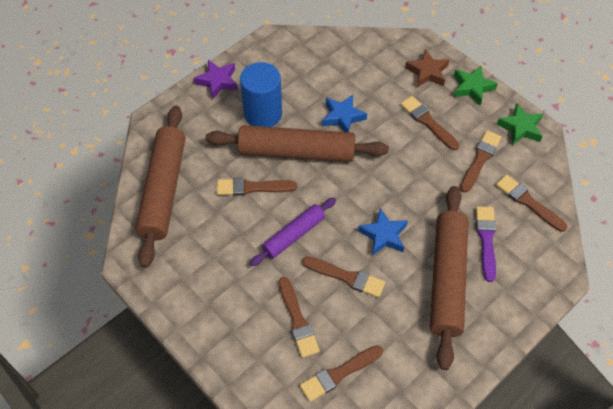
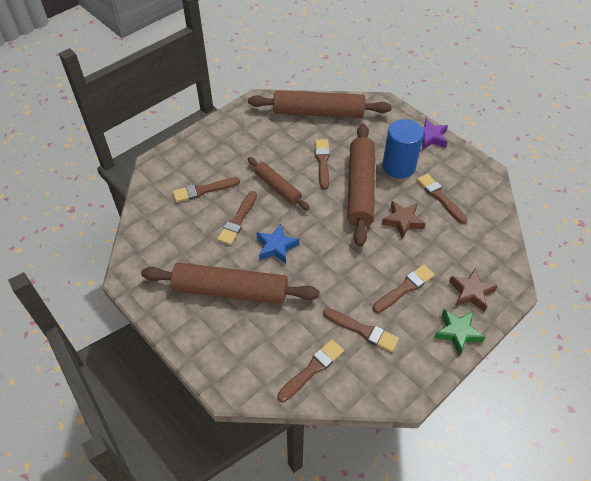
camera: 90 degrees right, 5 degrees down
purple rolling pin [250,198,336,266] -> brown rolling pin [248,157,310,210]
brown brush [300,345,383,402] -> brown brush moved to [417,174,467,224]
blue star [322,95,367,132] -> brown star [381,201,426,239]
purple brush [476,206,496,282] -> none
green star [497,103,543,145] -> none

